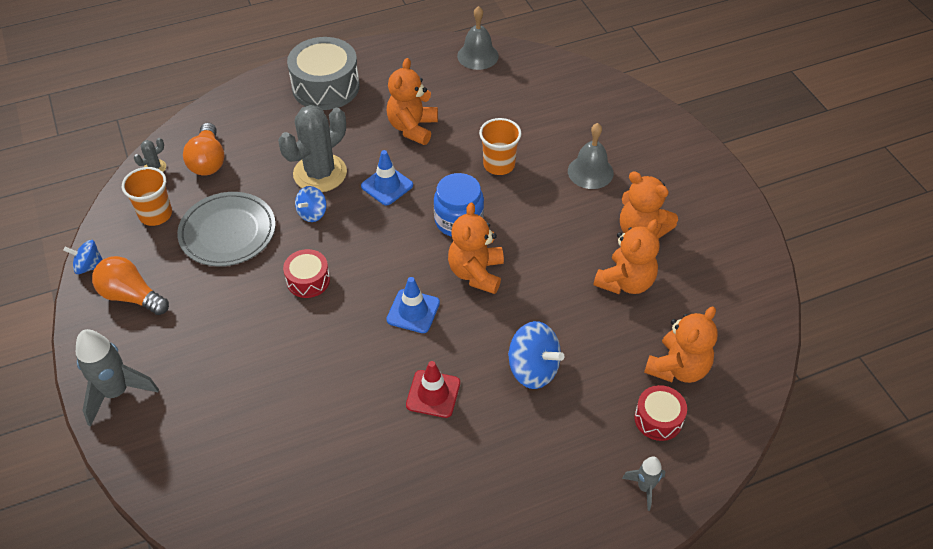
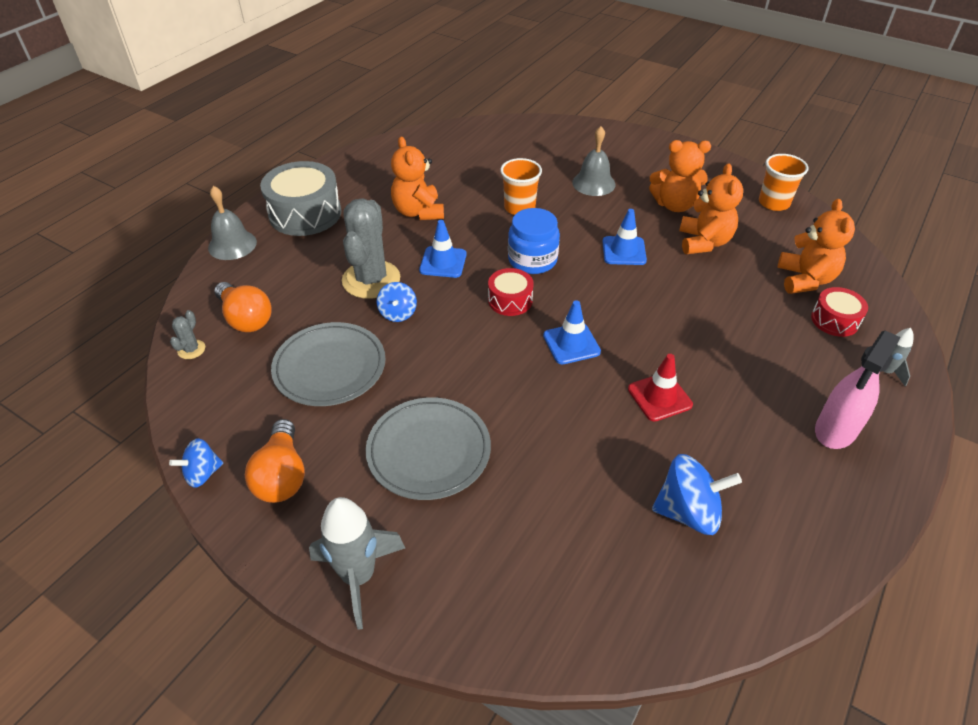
camera: 35 degrees left, 5 degrees down
orange light bulb [92,256,169,315] -> orange light bulb turned 90 degrees counterclockwise [245,419,305,503]
orange cup [122,167,172,226] -> orange cup moved to [759,154,808,211]
red drum [283,249,330,298] -> red drum moved to [488,268,534,316]
orange teddy bear [448,202,504,294] -> none
grey bell [457,6,499,70] -> grey bell moved to [208,186,257,260]
blue spinning top [508,321,564,389] -> blue spinning top moved to [652,454,742,535]
none -> grey plate [366,398,491,500]
none -> blue traffic cone [602,209,647,265]
none -> pink spray bottle [815,330,901,449]

